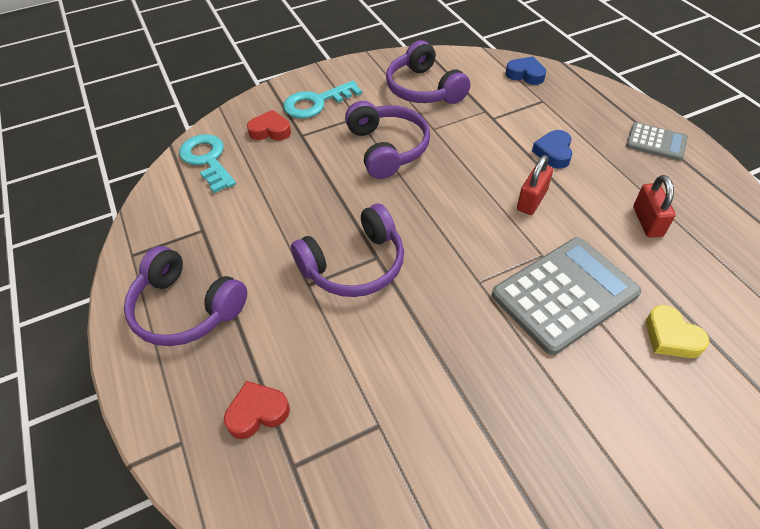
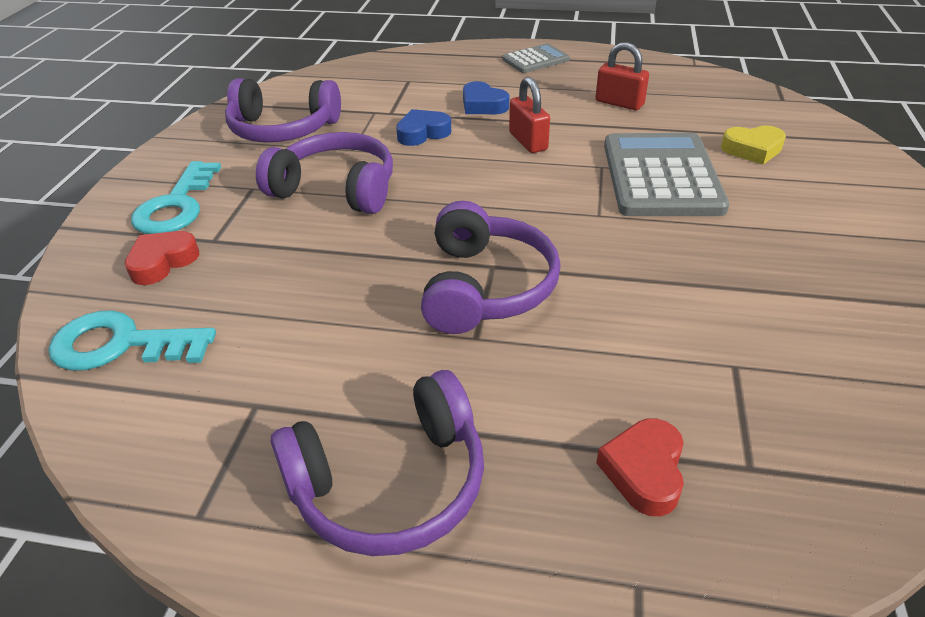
camera: 55 degrees left, 10 degrees down
blue heart [505,56,546,85] -> blue heart moved to [396,109,451,146]

